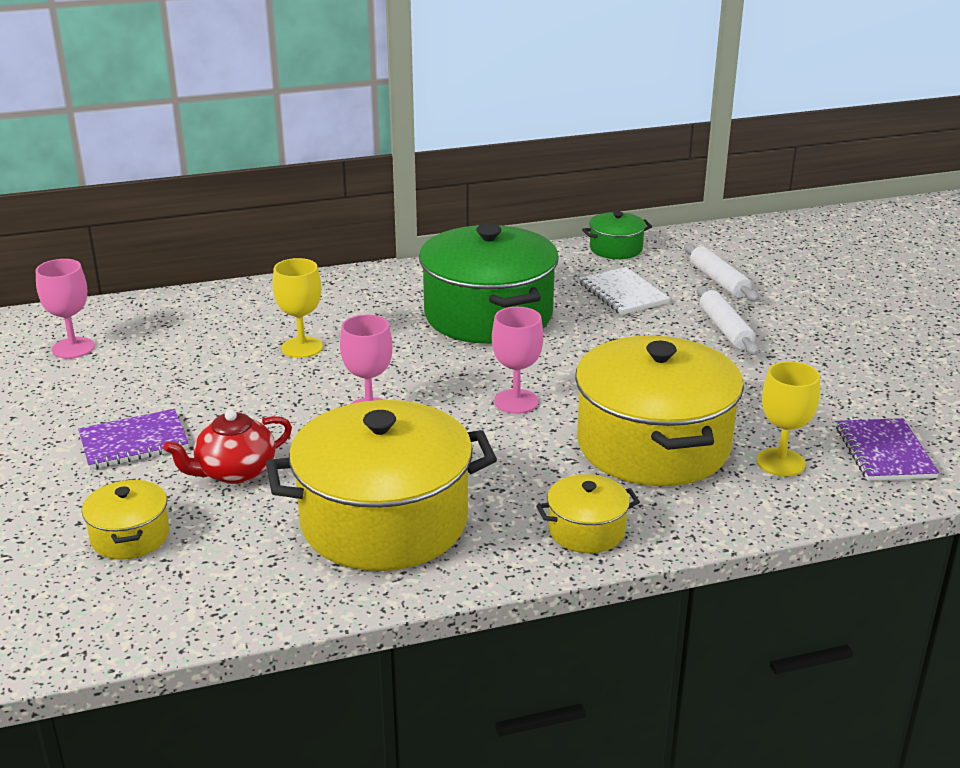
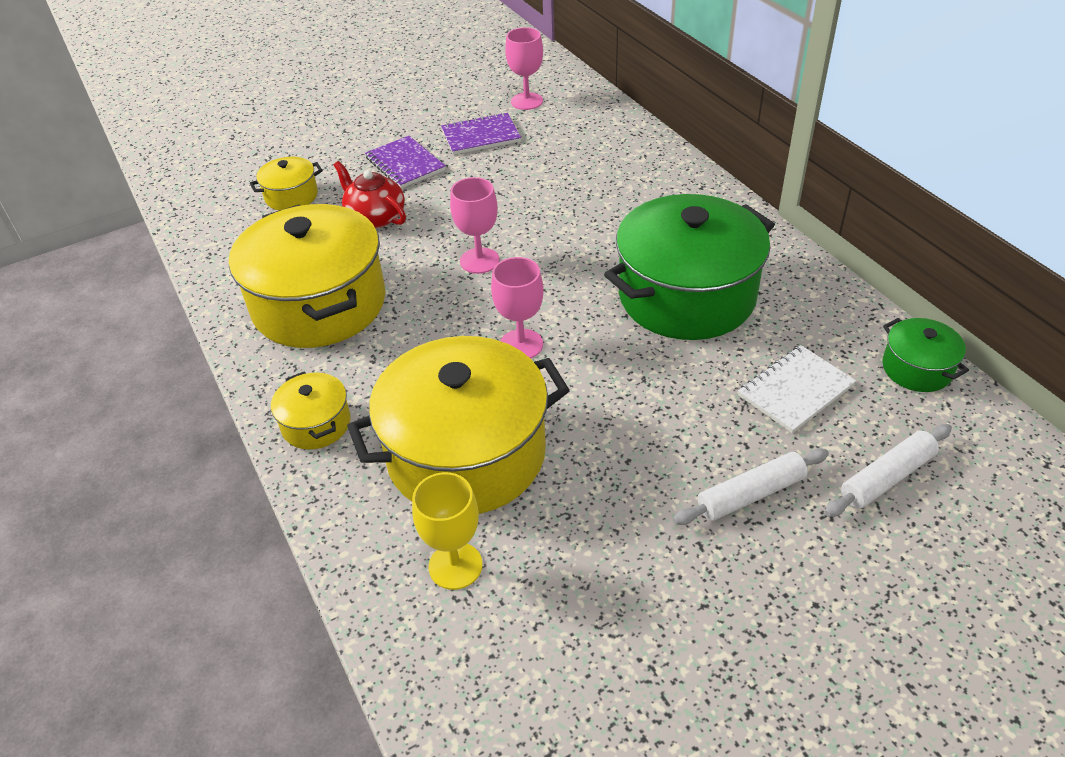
camera: 80 degrees right, 15 degrees up
yellow goblet [273,258,323,358] -> none
purple notebook [836,418,939,481] -> purple notebook moved to [441,112,521,155]

